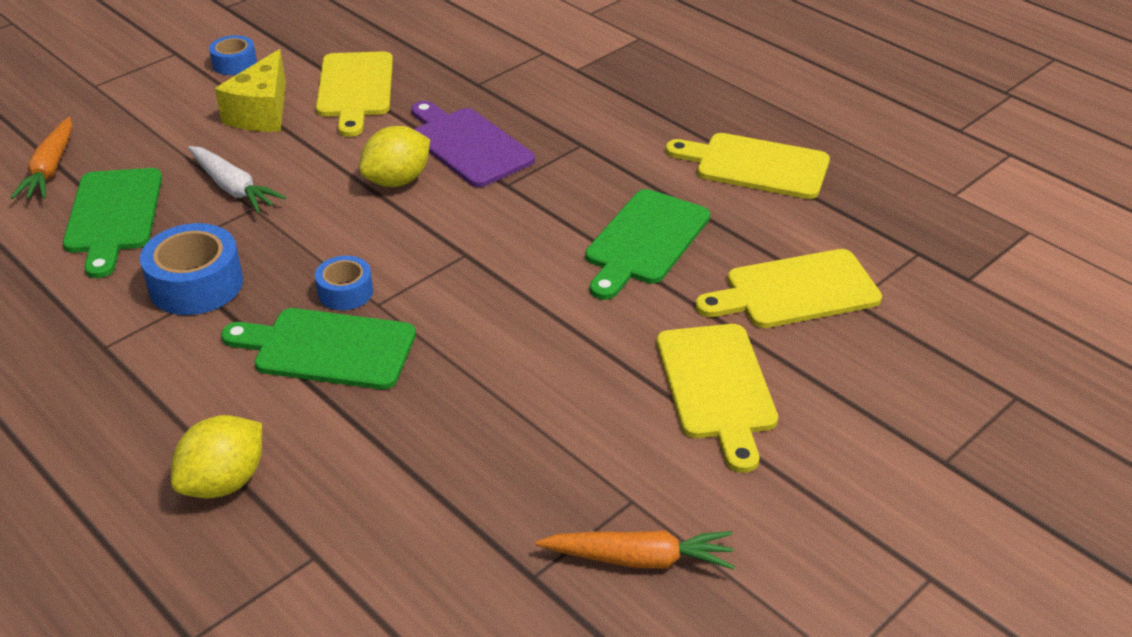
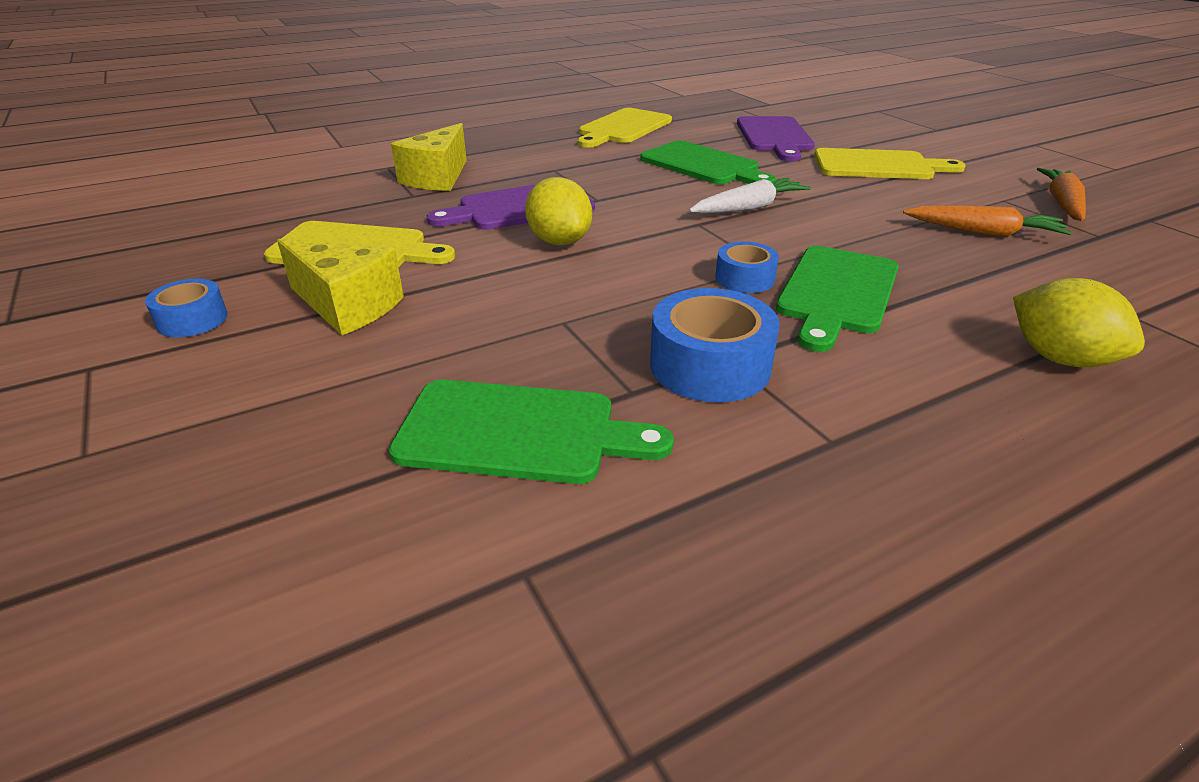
camera: 75 degrees left, 5 degrees down
orange carrot [10,117,72,199] -> orange carrot moved to [903,205,1072,237]
white carrot [188,146,286,213] -> white carrot moved to [689,178,811,214]
yellow cutting board [695,249,882,328] -> purple cutting board [737,116,815,161]
none -> yellow cheese [391,123,467,191]

